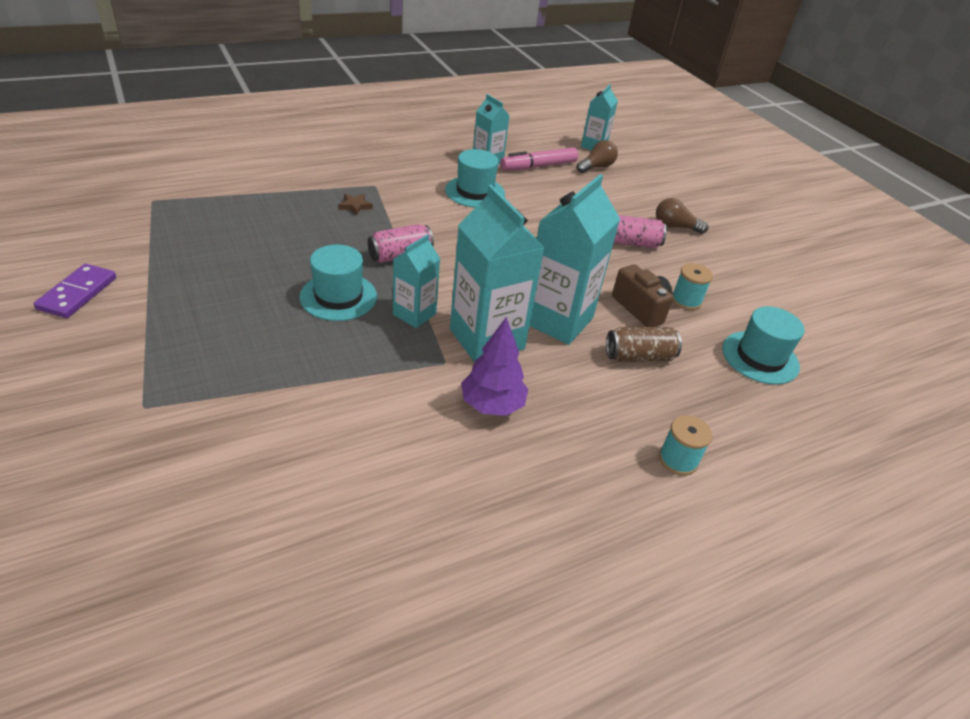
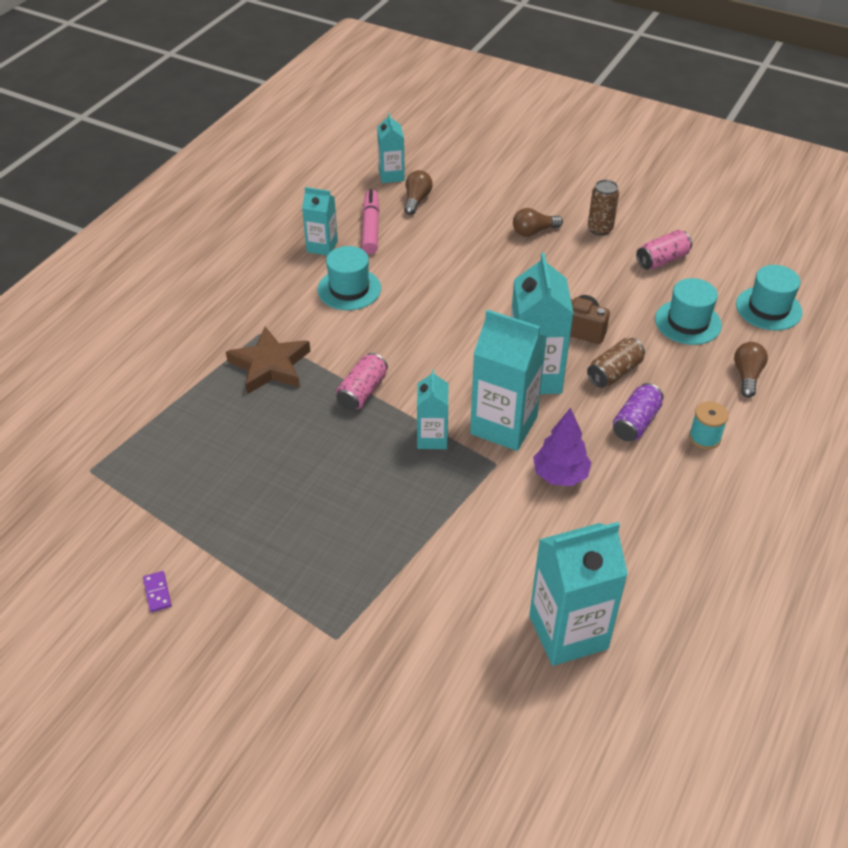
camera: 30 degrees left, 5 degrees up
purple domino [34,264,116,318] -> purple domino [143,571,172,612], size x0.57
turquoise hat [300,245,377,321] -> turquoise hat moved to [736,265,802,330]
brown star [338,194,373,216] -> brown star [226,327,310,394], size x2.34
pink marker [500,147,578,171] -> pink marker turned 150 degrees clockwise [362,189,380,254]
pink can [614,215,667,248] -> pink can moved to [636,230,692,270]
turquoise spool [672,263,713,310] -> none
none -> turquoise carton [529,522,628,666]
none -> brown can [588,180,619,236]
none -> purple can [613,383,664,441]
none -> brown light bulb [734,342,768,398]

